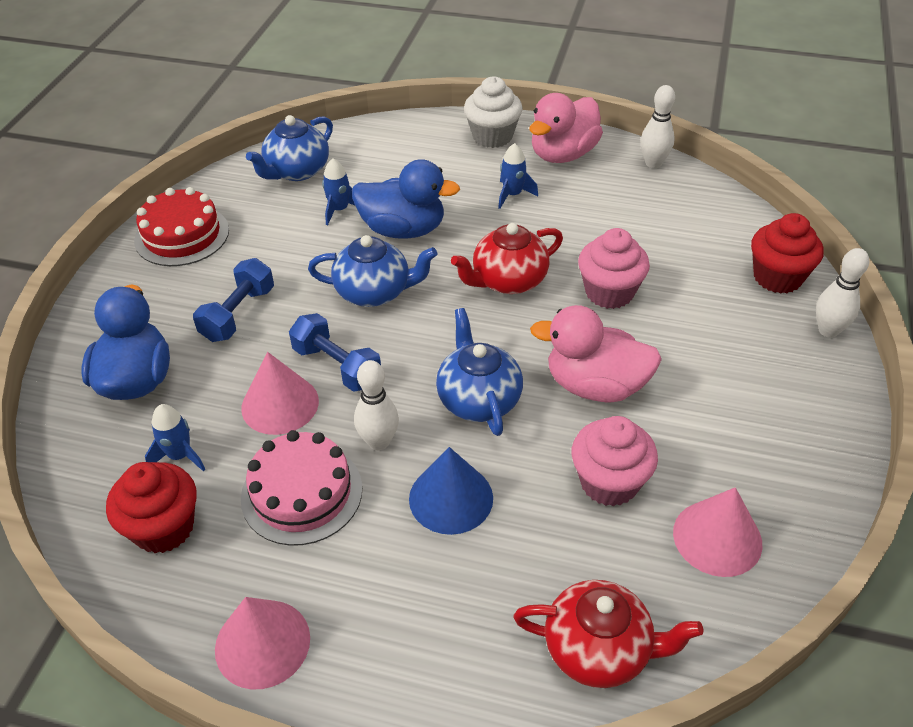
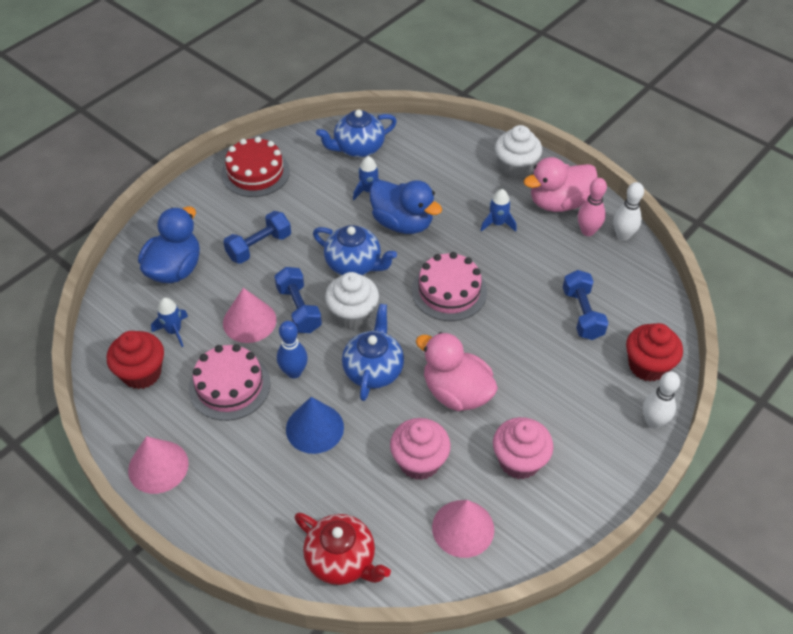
camera: 25 degrees right, 5 degrees up
white bowling pin [354,360,399,450] -> blue bowling pin [277,321,308,378]
red teapot [451,223,563,294] -> pink cake [412,252,487,321]
pink cupcake [578,228,650,309] -> pink cupcake moved to [493,417,553,479]
none -> white cupcake [325,272,379,329]
none -> blue dumbbell [563,270,608,340]
none -> pink bowling pin [578,178,607,236]

